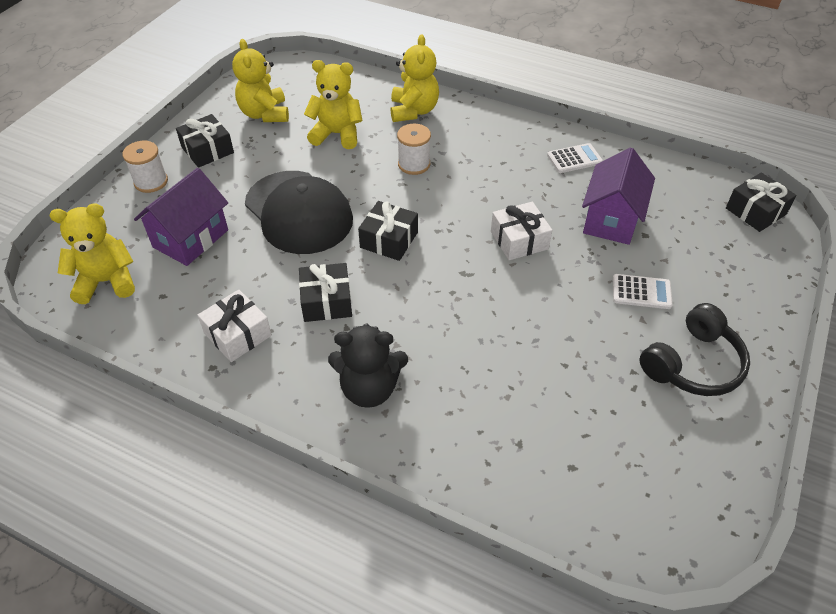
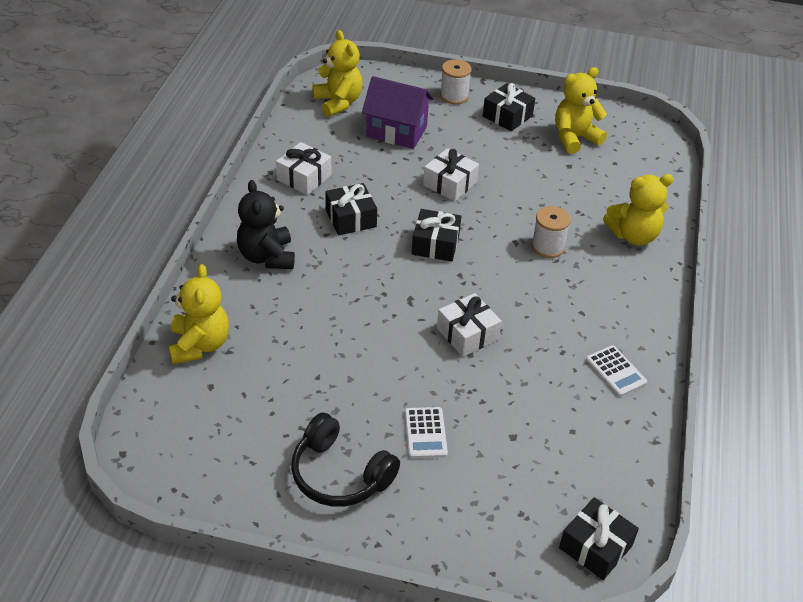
camera: 75 degrees right, 5 degrees down
black cap [245,171,353,254] -> white gift [423,148,479,201]
yellow teddy bear [304,60,363,149] -> yellow teddy bear moved to [169,264,229,364]
purple house [582,147,655,245] -> none

